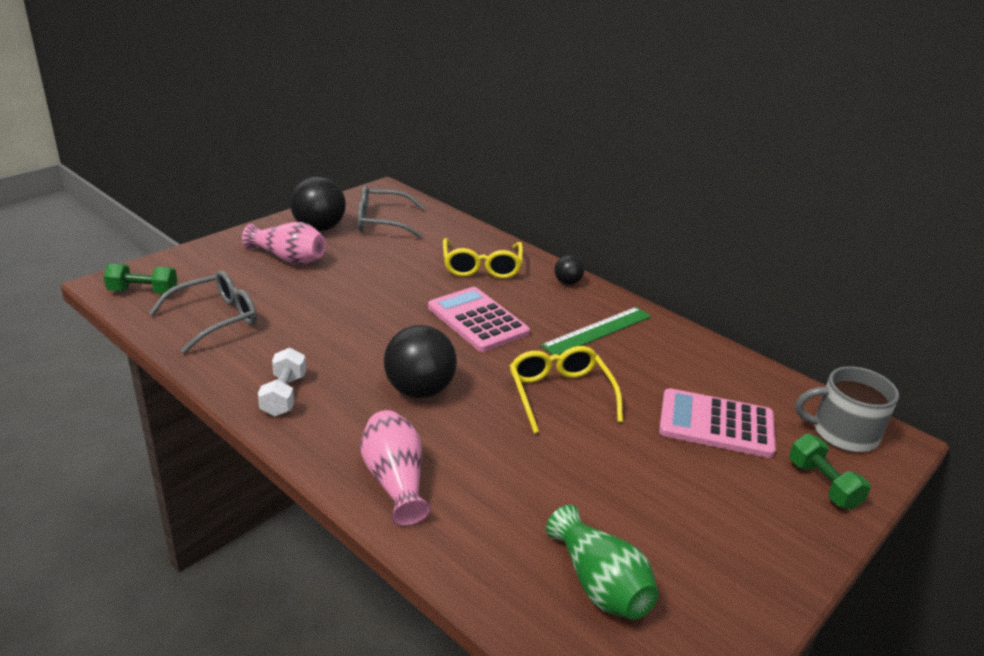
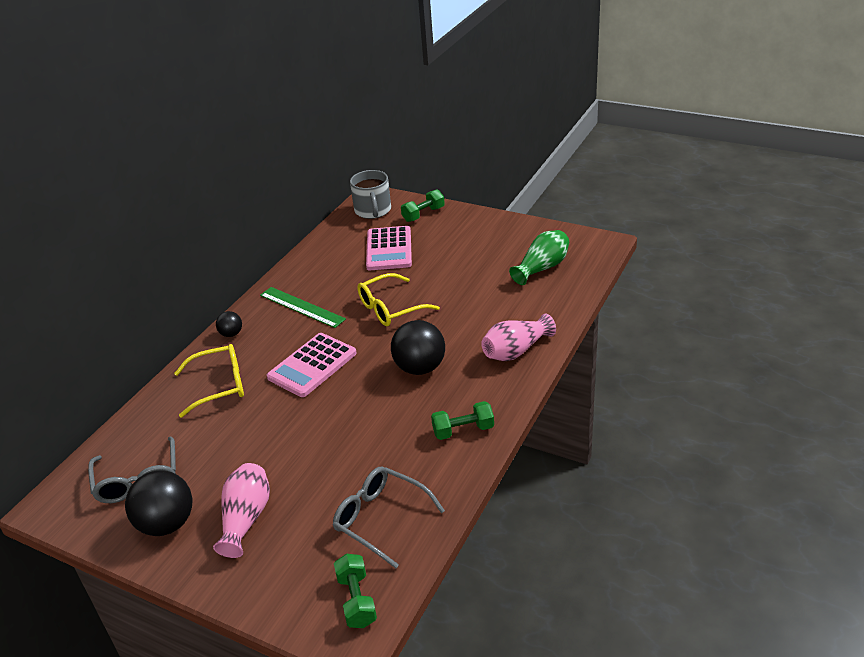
camera: 100 degrees left, 5 degrees up
white dumbbell [258,348,306,416] -> green dumbbell [431,401,494,440]

